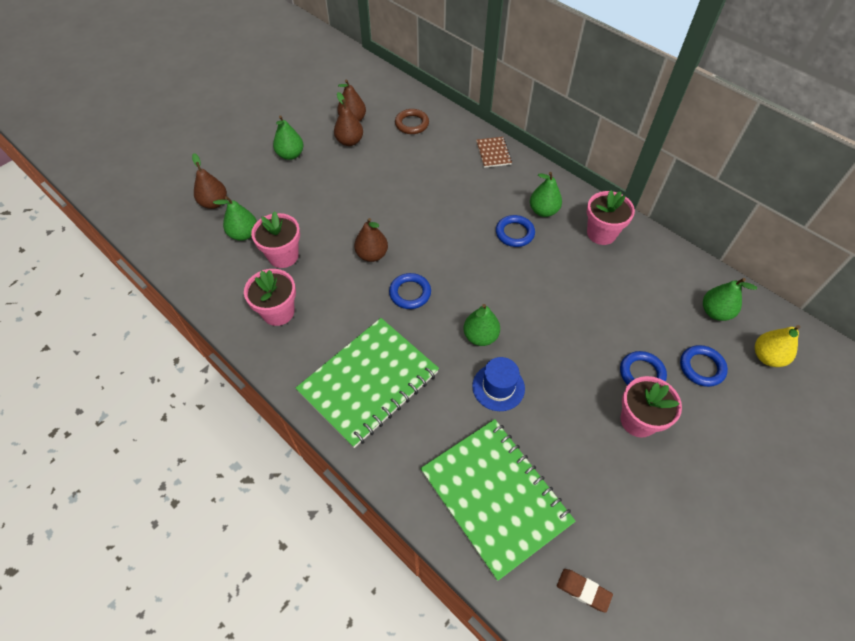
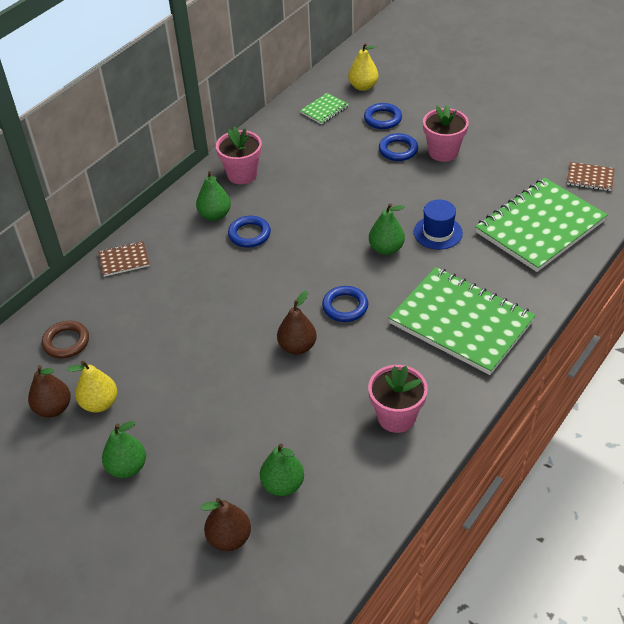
camera: 95 degrees left, 10 degrees down
pink flower pot [251,211,300,268] -> none
brown pear [334,92,363,146] -> yellow pear [67,361,117,413]
brown eraser [557,569,613,613] -> brown notebook [567,162,615,191]
green pear [703,278,757,321] -> green notebook [300,93,349,124]

